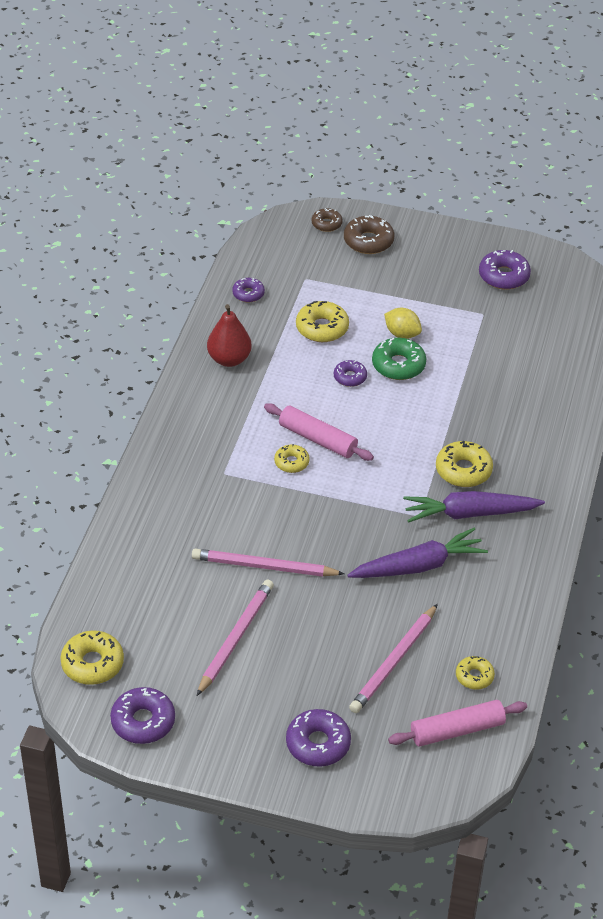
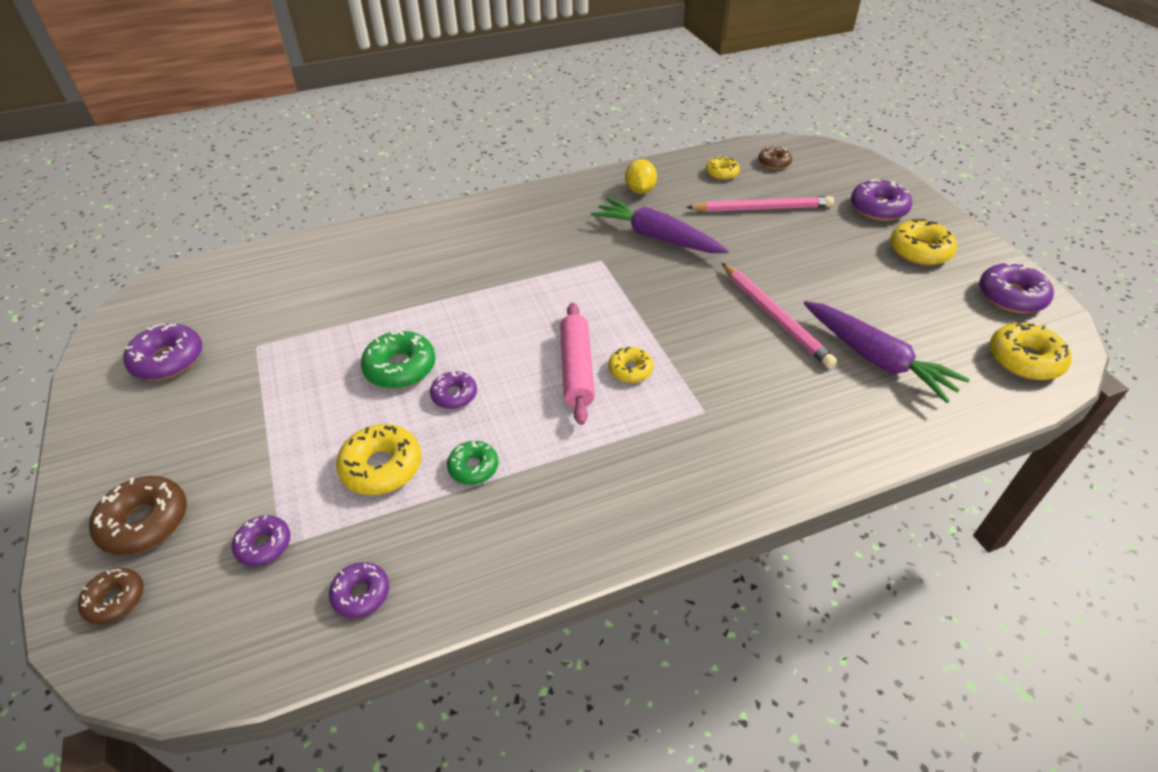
camera: 125 degrees left, 0 degrees up
pink pencil [197,579,274,696] -> none
red pear [207,304,252,367] -> none
yellow lemon [384,308,422,339] -> yellow lemon moved to [625,159,657,194]
pink rolling pin [388,700,527,746] -> brown donut [758,146,792,169]
purple carrot [403,491,545,523] -> purple carrot moved to [804,301,970,403]
yellow donut [436,441,493,487] -> yellow donut moved to [890,219,957,265]
none -> purple donut [232,515,291,566]
none -> green donut [447,441,498,485]

